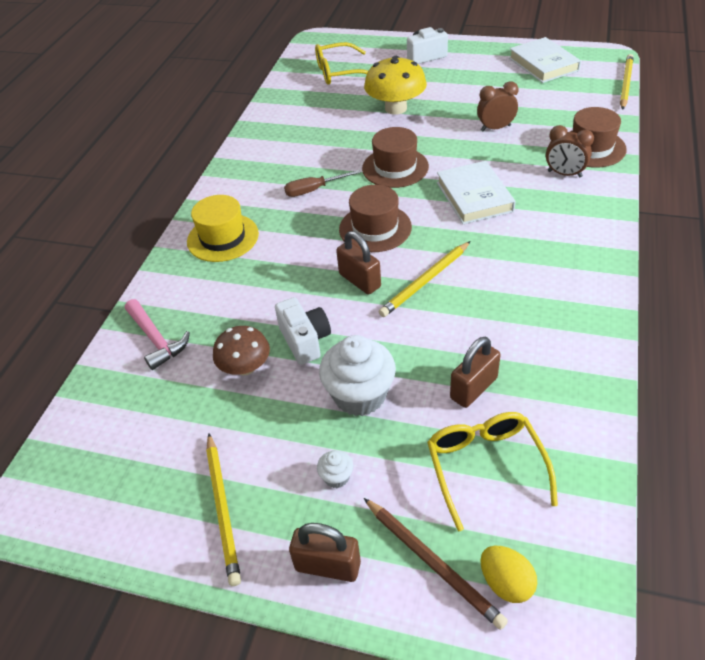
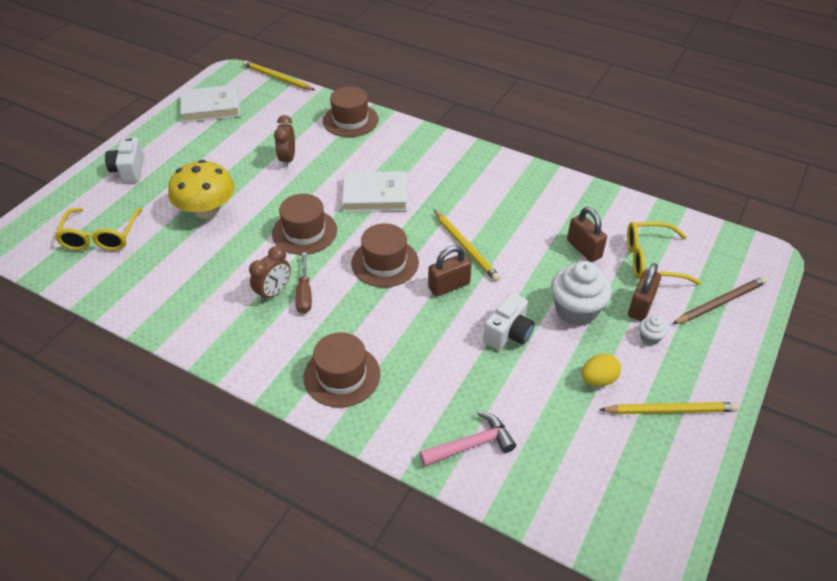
camera: 80 degrees left, 0 degrees up
yellow hat [187,195,259,262] -> brown hat [304,332,380,408]
brown mushroom [213,326,270,375] -> none
white camera [275,297,331,365] -> white camera turned 135 degrees clockwise [483,292,535,350]
brown padlock [289,523,361,582] -> brown padlock moved to [628,263,661,321]
yellow egg [480,546,537,603] -> yellow egg moved to [581,354,621,387]
brown clock [546,125,594,177] -> brown clock moved to [249,246,291,302]

